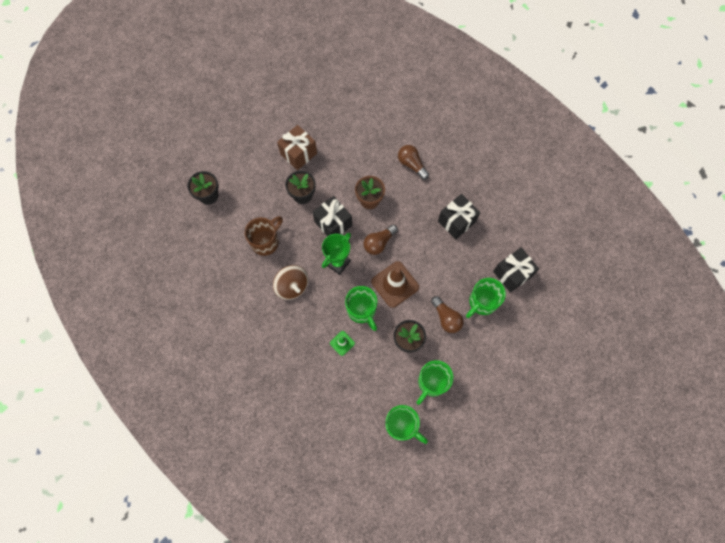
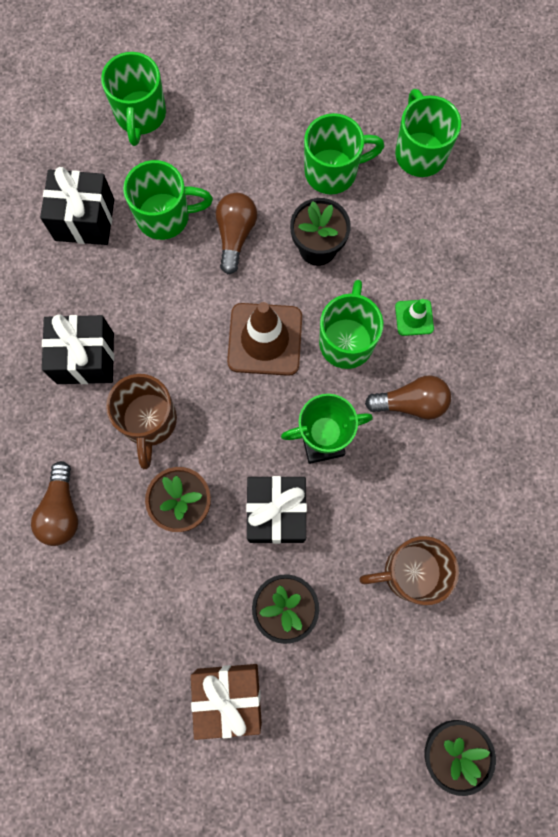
camera: 140 degrees left, 5 degrees up
brown spinning top [273,265,308,300] -> none
brown light bulb [364,225,398,255] -> brown light bulb moved to [365,375,451,420]
none -> green mug [101,52,166,146]
none -> brown mug [106,374,177,469]

